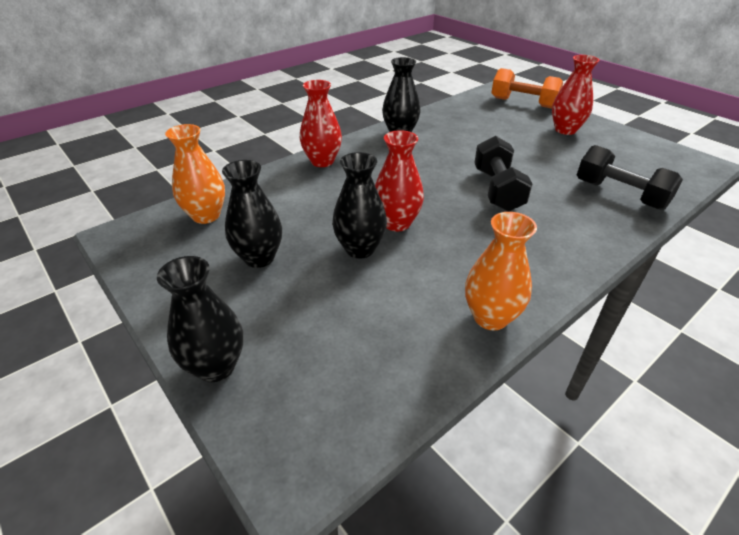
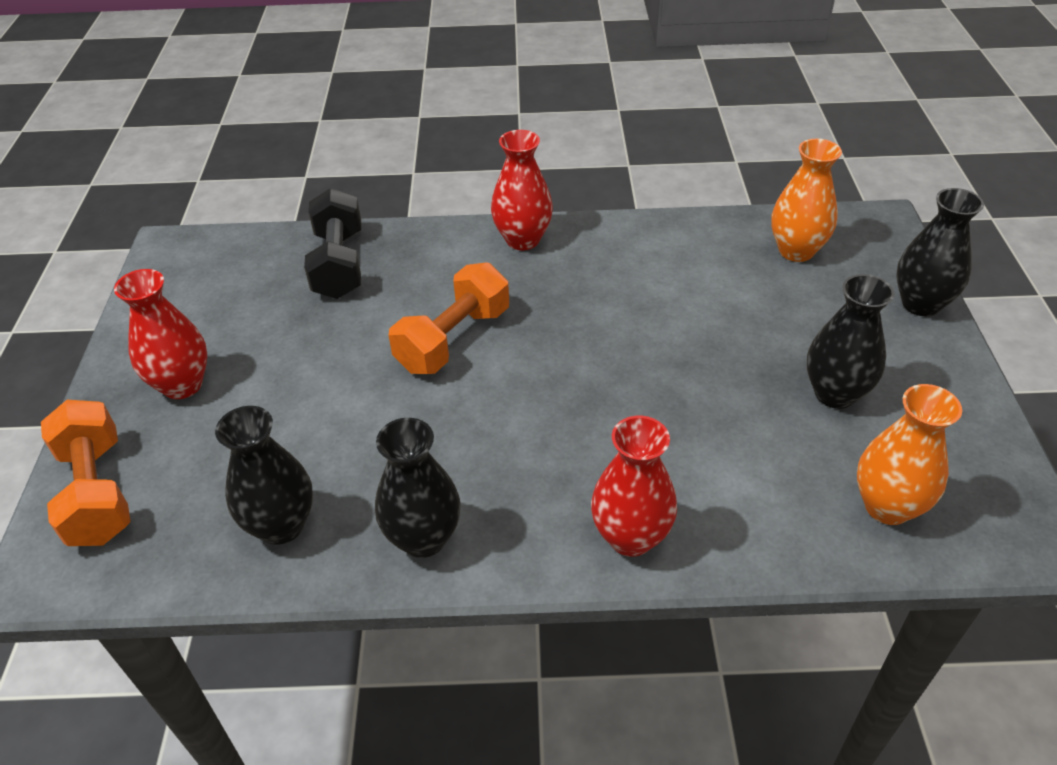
camera: 140 degrees left, 5 degrees up
black vase [332,152,387,259] -> black vase moved to [215,406,313,545]
red vase [375,130,424,231] -> red vase moved to [491,130,553,250]
orange vase [465,212,537,330] -> orange vase moved to [771,139,842,262]
black dumbbell [474,136,533,212] -> orange dumbbell [389,263,509,374]

